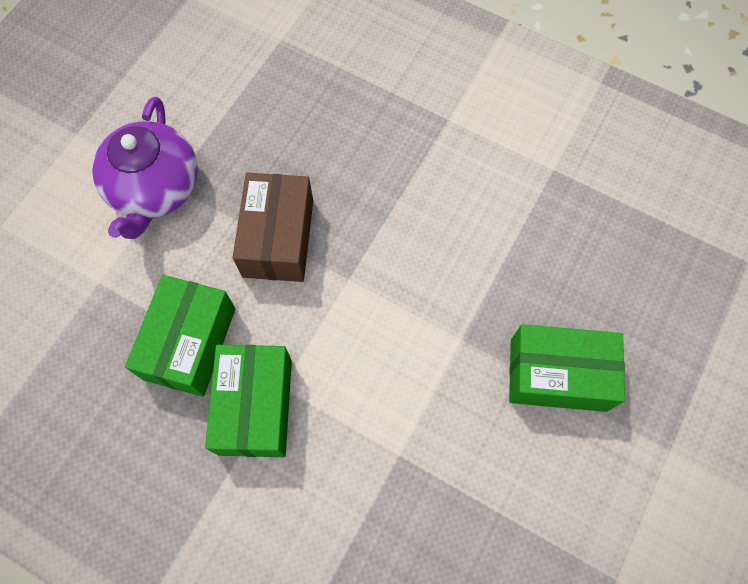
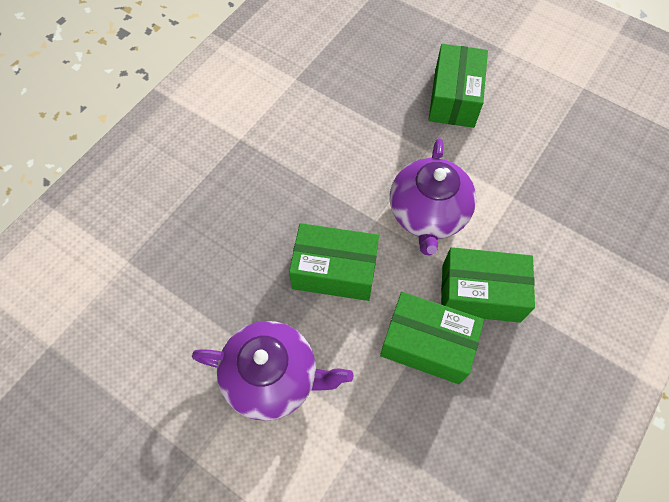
camera: 85 degrees left, 5 degrees down
brown box [232,173,313,282] -> green box [289,223,379,301]
none -> purple teapot [390,138,476,256]

